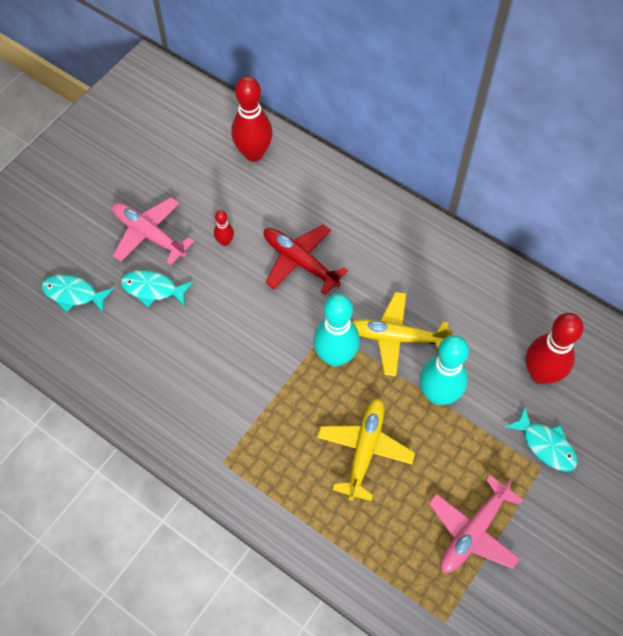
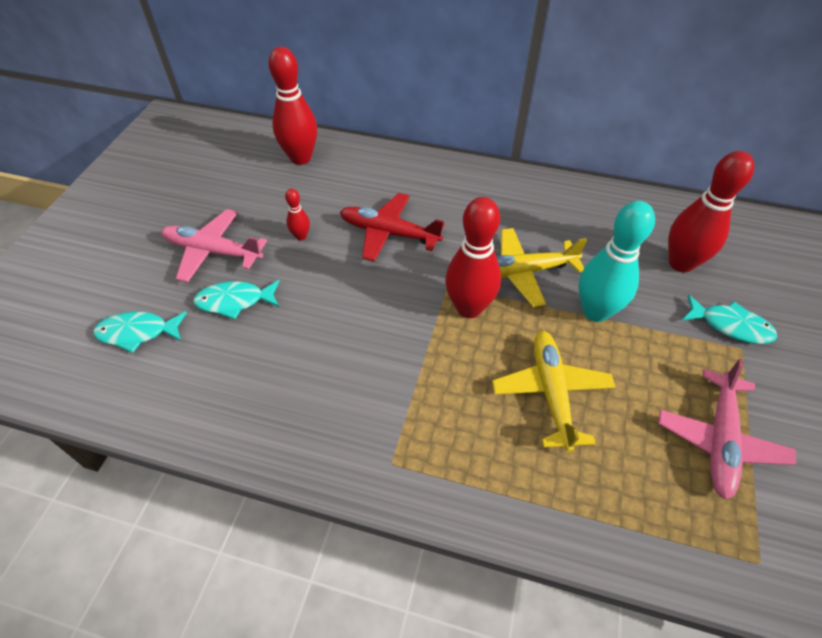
camera: 20 degrees left, 10 degrees down
turquoise bowling pin [313,294,360,367] -> red bowling pin [445,197,501,318]

